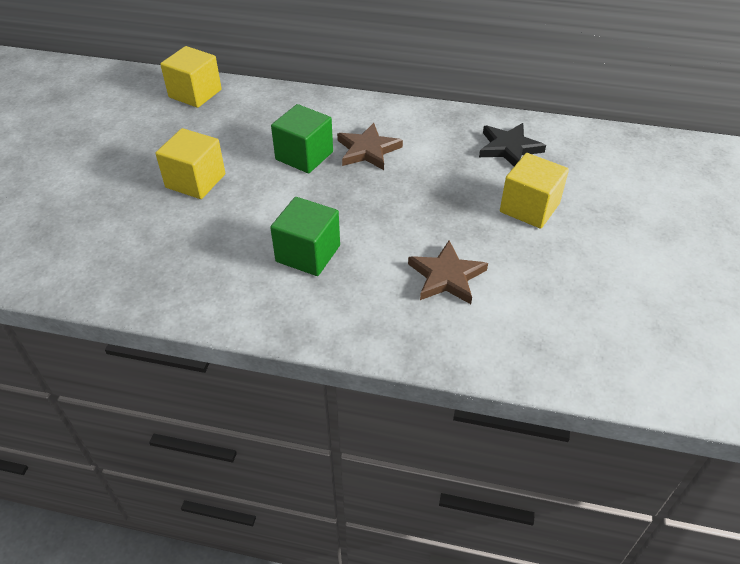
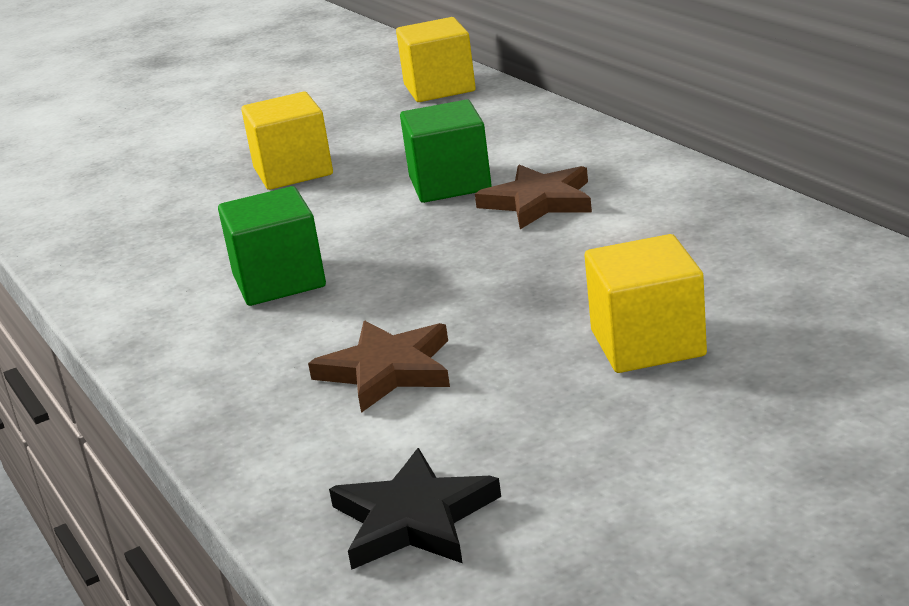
camera: 50 degrees right, 20 degrees down
black star [479,123,546,166] -> black star moved to [329,448,501,570]

